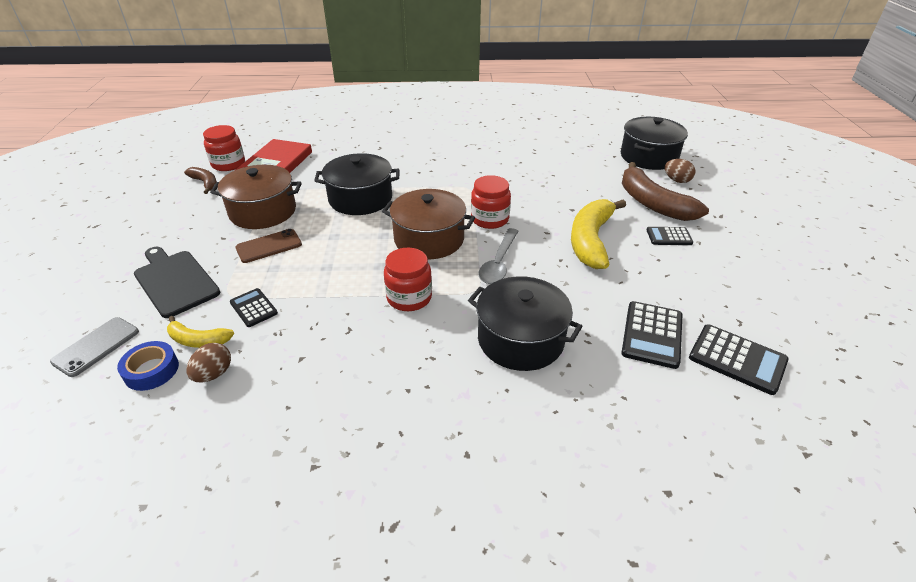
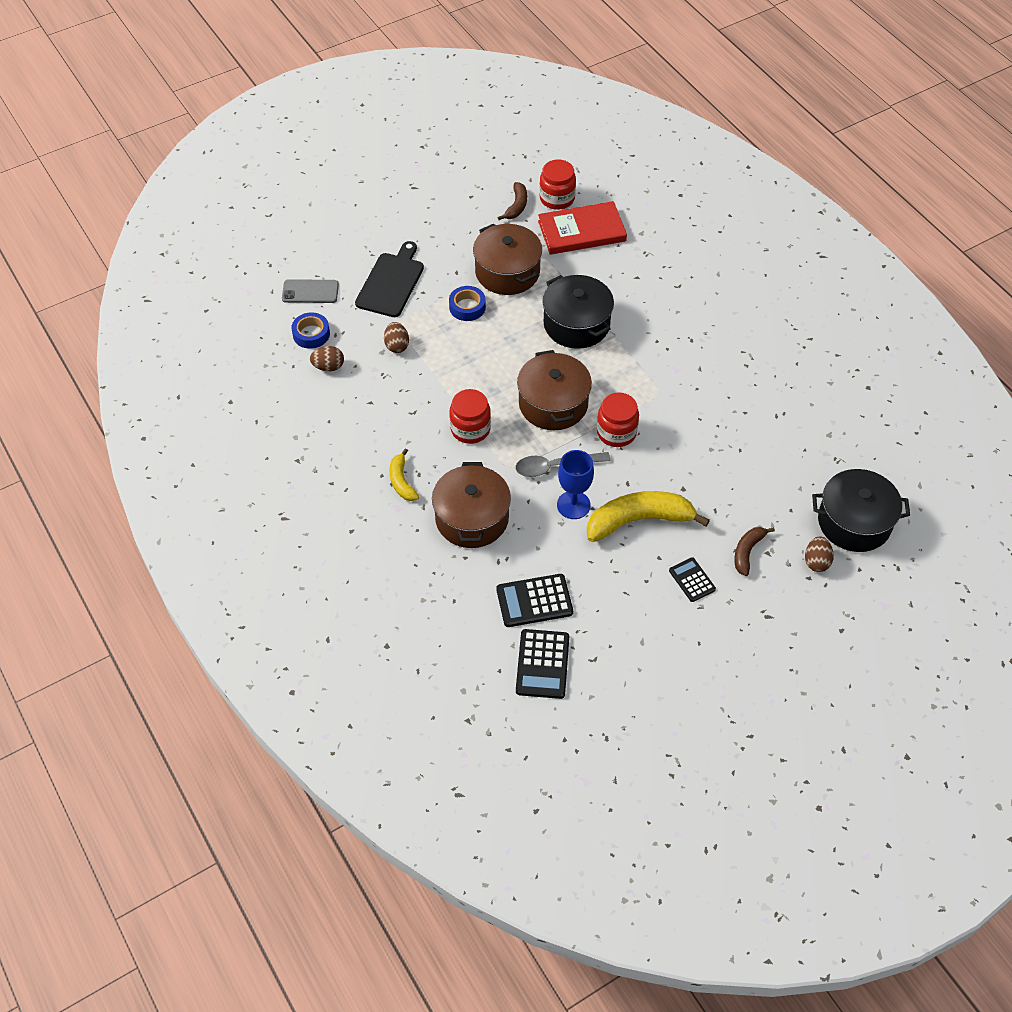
camera: 60 degrees right, 15 degrees up
yellow banana [167,316,234,348] -> yellow banana moved to [389,448,419,501]
black calculator [230,288,278,327] -> brown egg [384,322,409,353]
brown phone [235,229,302,263] -> blue tape [449,286,486,321]
black pot [468,276,583,371] -> brown pot [432,462,511,548]
brown banana [622,162,709,221] -> brown banana [734,527,775,576], size x0.52
none -> blue goblet [557,450,594,519]

